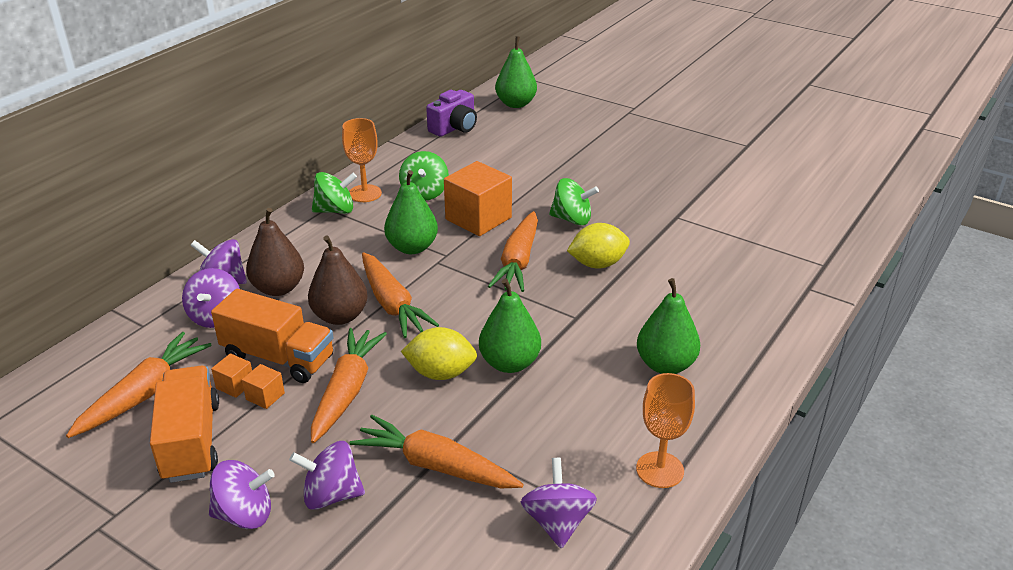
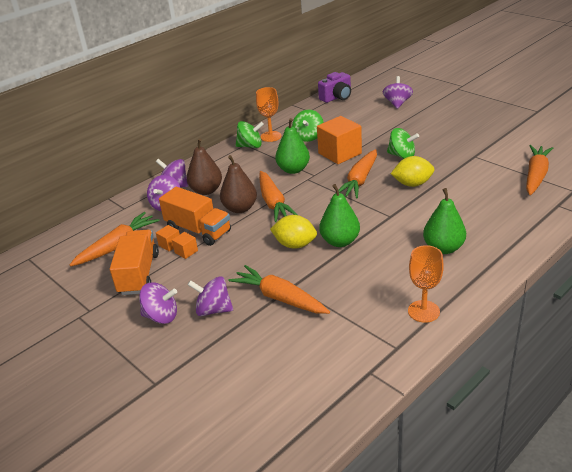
camera: 15 degrees right, 0 degrees up
orange carrot [311,328,387,443] -> orange carrot moved to [526,145,553,195]
green pear [495,36,537,108] -> none
purple spinning top [521,458,597,549] -> purple spinning top moved to [383,76,413,109]

